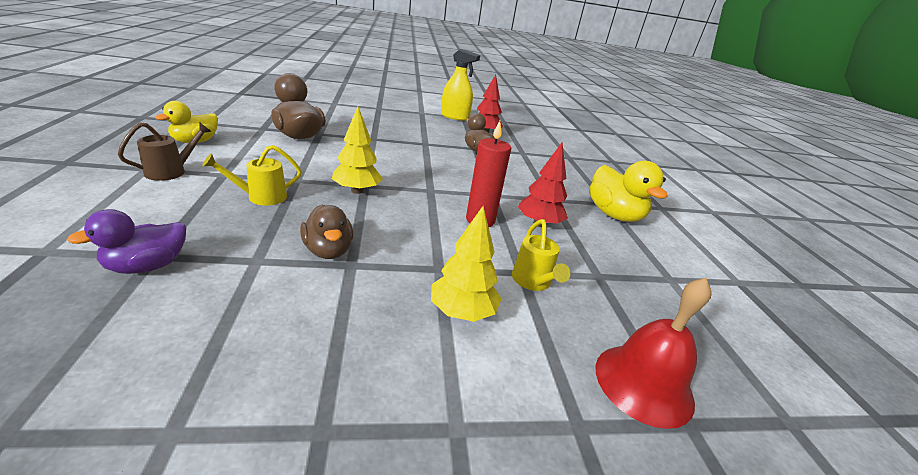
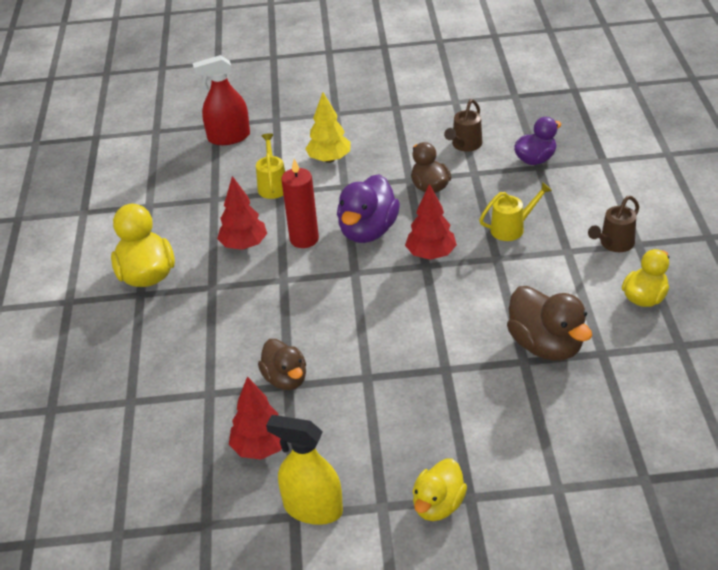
camera: 170 degrees left, 10 degrees up
yellow tree [332,106,383,194] -> red tree [405,184,457,260]
red bell [596,278,712,429] -> red spray bottle [193,55,250,145]
none -> purple duck [337,174,400,243]
none -> yellow duck [413,458,467,521]
none -> brown watering can [444,99,482,152]

